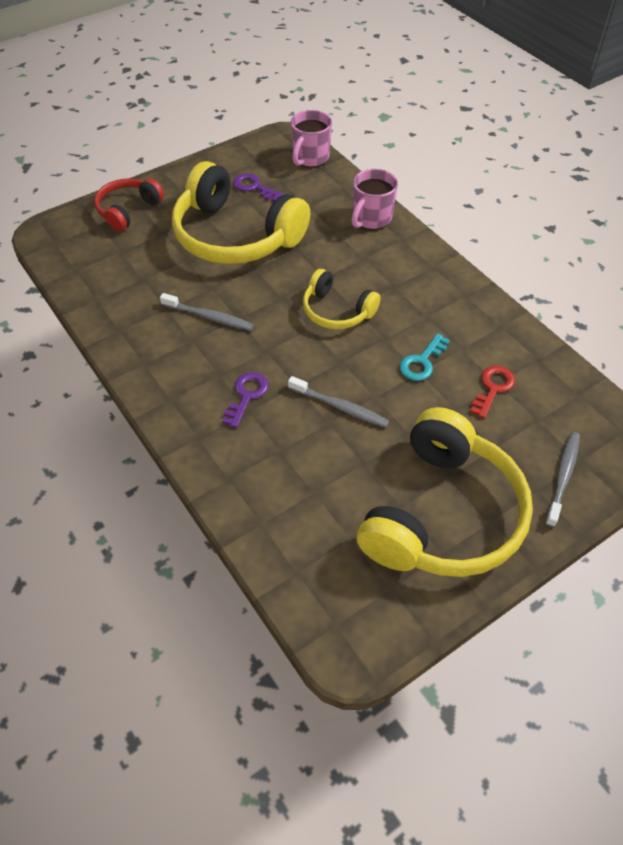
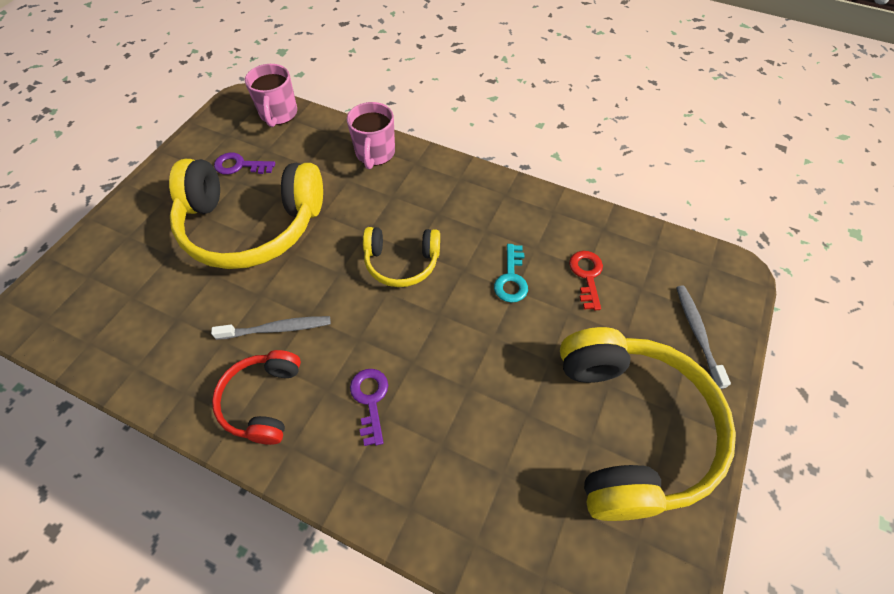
camera: 30 degrees left, 5 degrees up
red headphones [94,178,164,232] -> red headphones moved to [212,350,301,445]
grey toothbrush [288,376,389,428] -> none

